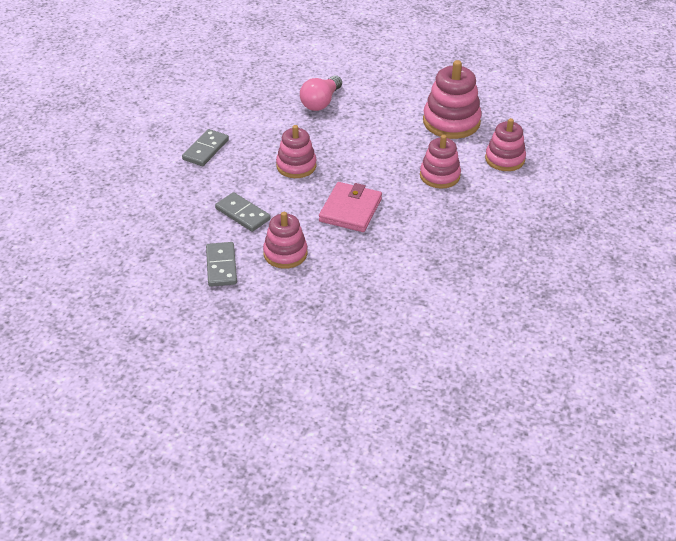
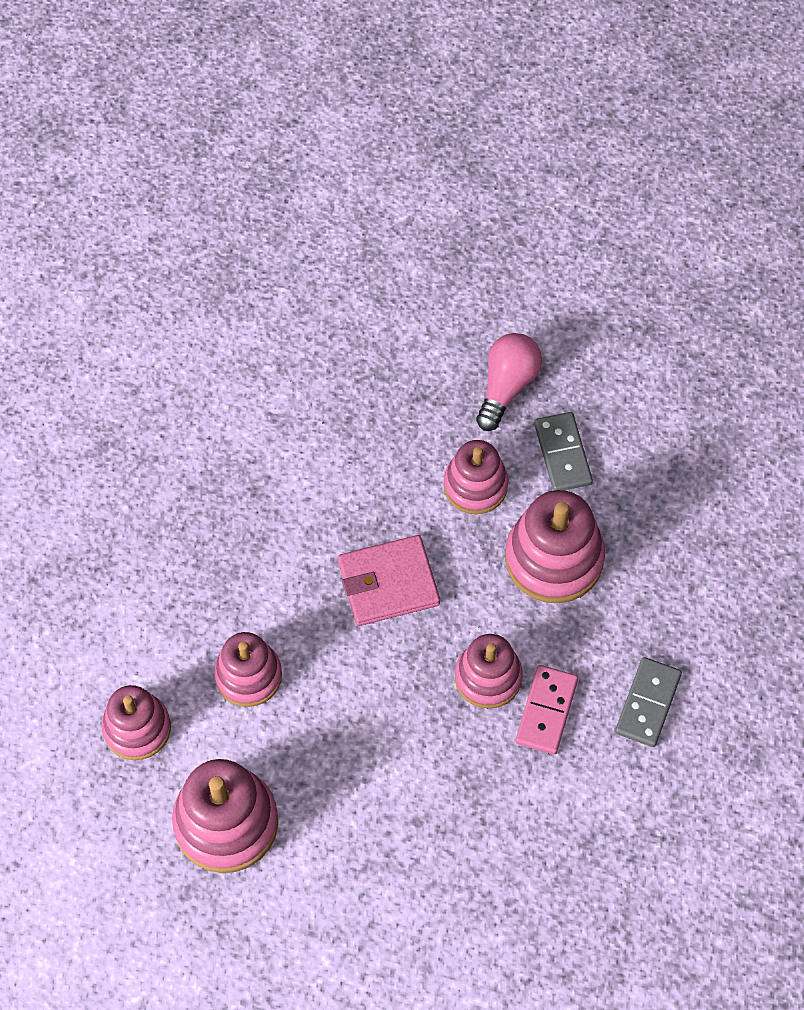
camera: 175 degrees right, 20 degrees up
grey domino [215,192,271,232] -> pink stacking toy [505,490,605,603]
pink light bulb [300,75,342,111] -> pink light bulb moved to [476,333,542,431]
pink wallet [319,182,382,232] -> pink wallet turned 60 degrees clockwise [338,535,440,626]
none -> pink domino [515,665,578,755]

